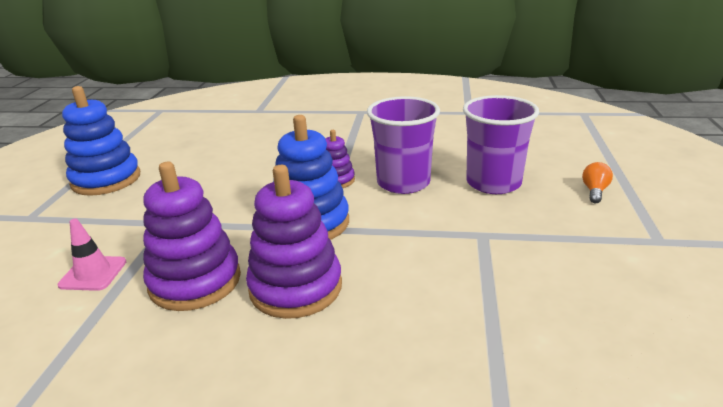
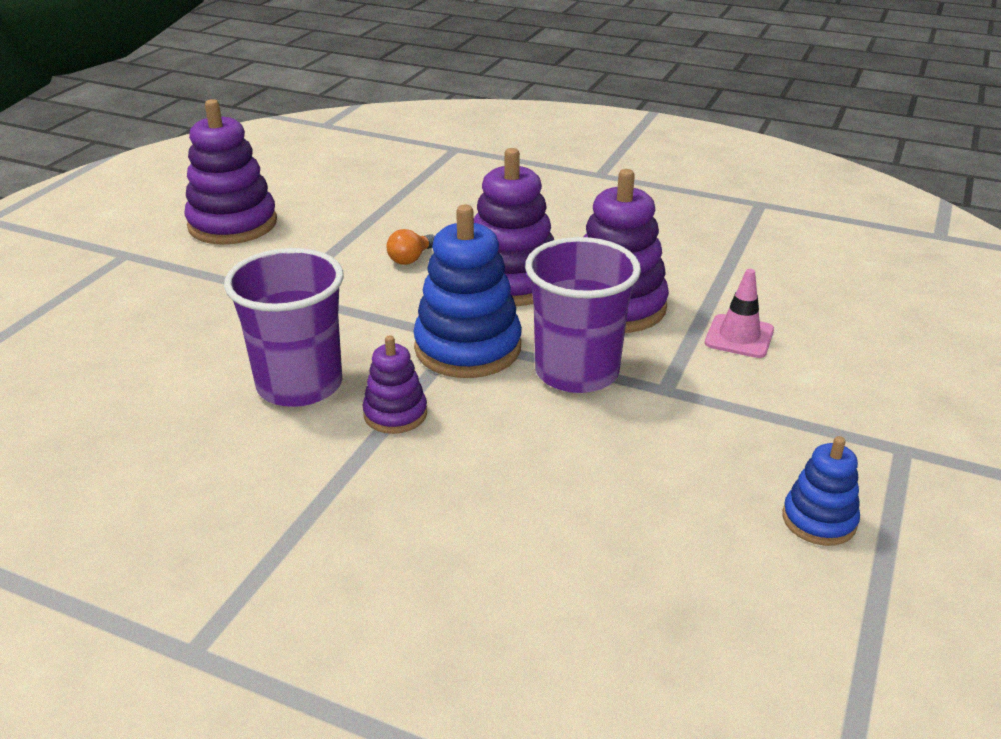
camera: 165 degrees left, 5 degrees up
blue stacking toy [62,86,140,196] -> blue stacking toy [783,436,860,546], size x0.54
purple cup [463,95,539,194] -> purple cup moved to [525,237,641,393]
orange light bulb [582,162,613,203] -> orange light bulb moved to [386,229,435,265]
none -> purple stacking toy [184,99,277,245]

